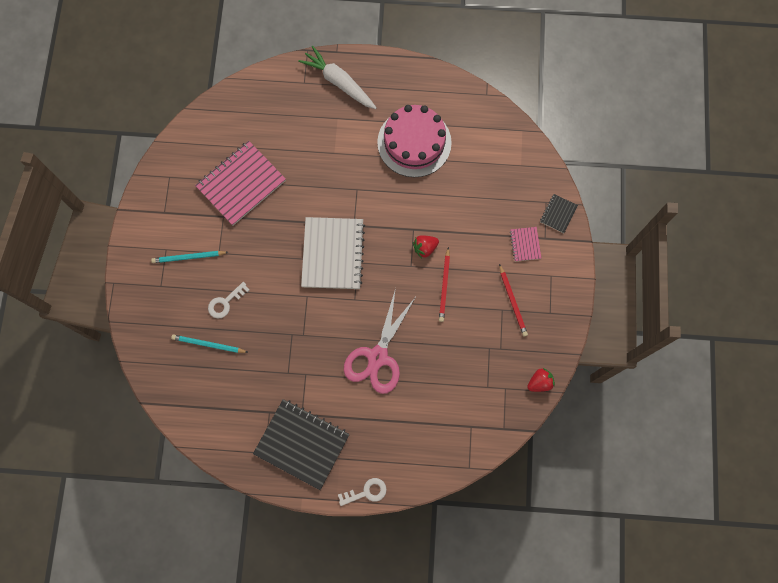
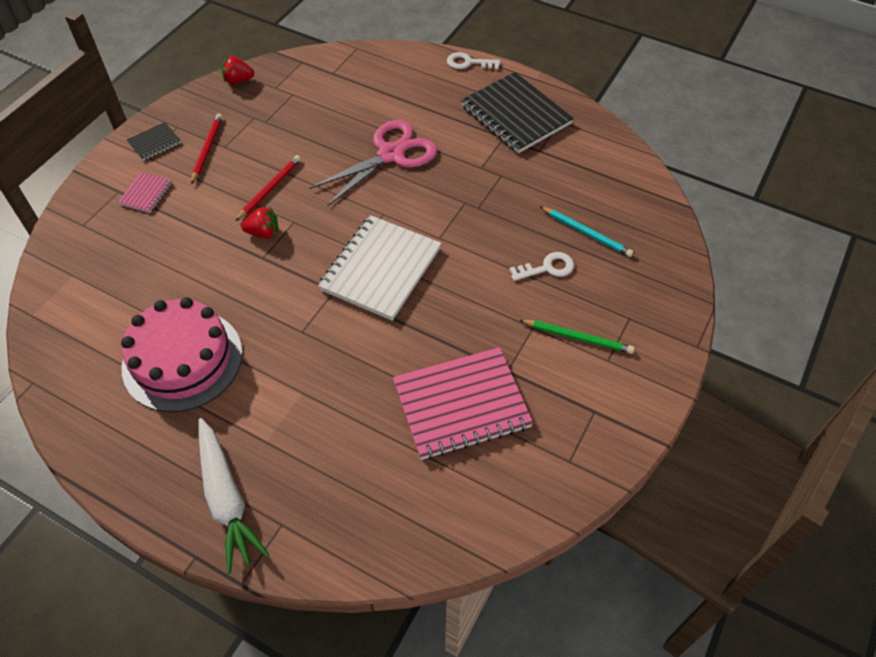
camera: 155 degrees left, 20 degrees down
turquoise pencil [151,251,228,263] -> green pencil [519,320,634,354]
black notebook [540,194,578,233] -> black notebook moved to [127,122,181,161]

